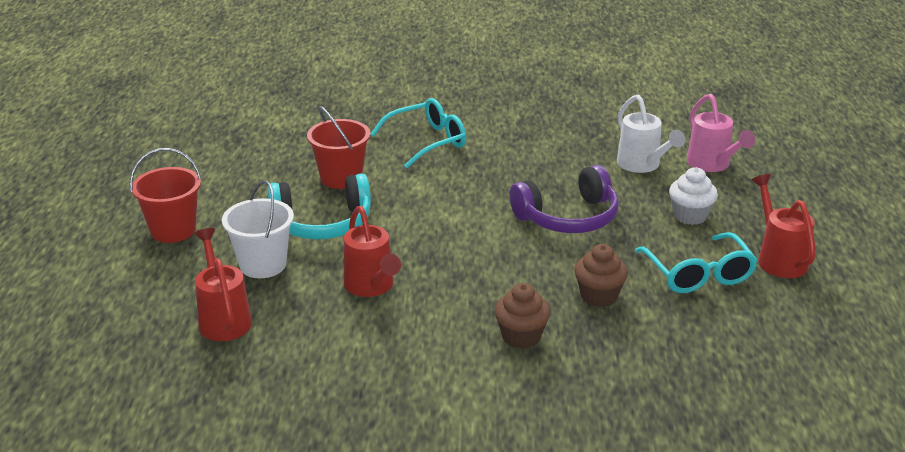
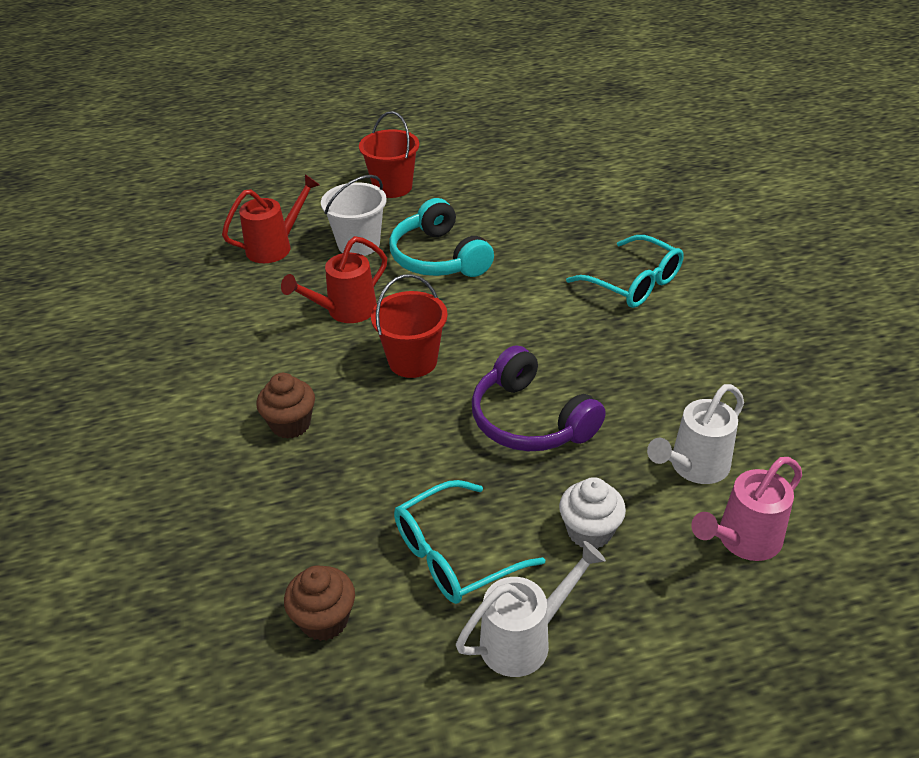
camera: 75 degrees right, 10 degrees up
red bucket [307,106,370,189] -> red bucket moved to [371,274,448,378]
brown cupcake [574,244,628,307] -> brown cupcake moved to [284,565,355,641]
red watering can [752,174,816,278] -> white watering can [456,541,606,677]

